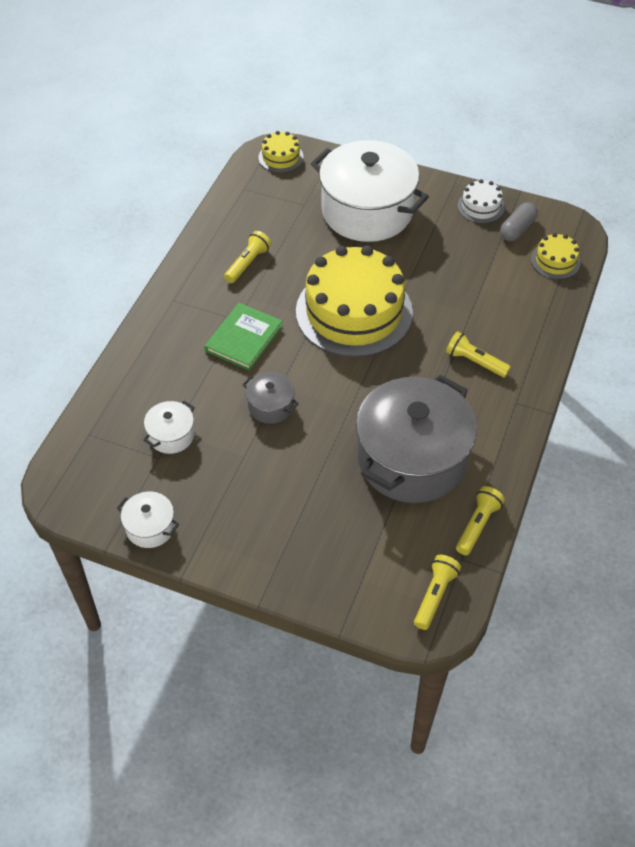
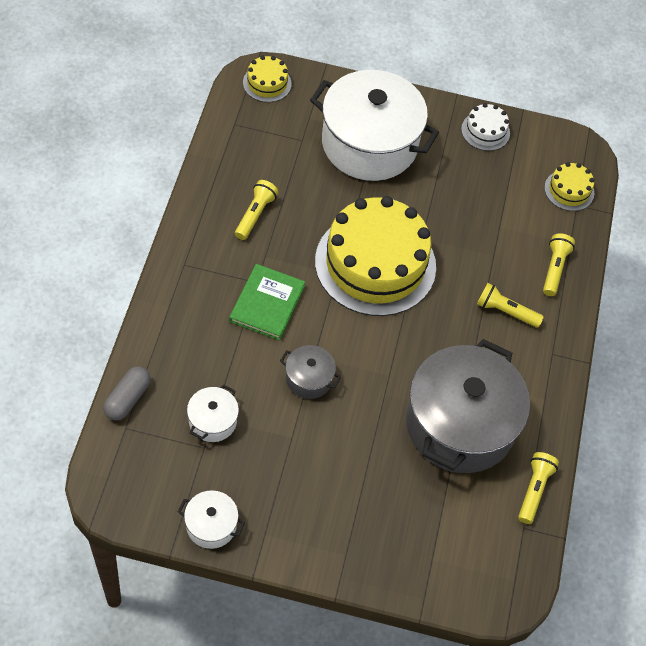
camera: 15 degrees left, 5 degrees up
yellow flashlight [414,555,461,630] -> yellow flashlight moved to [543,233,575,296]
grey capsule [500,202,538,241] -> grey capsule moved to [103,367,151,420]

